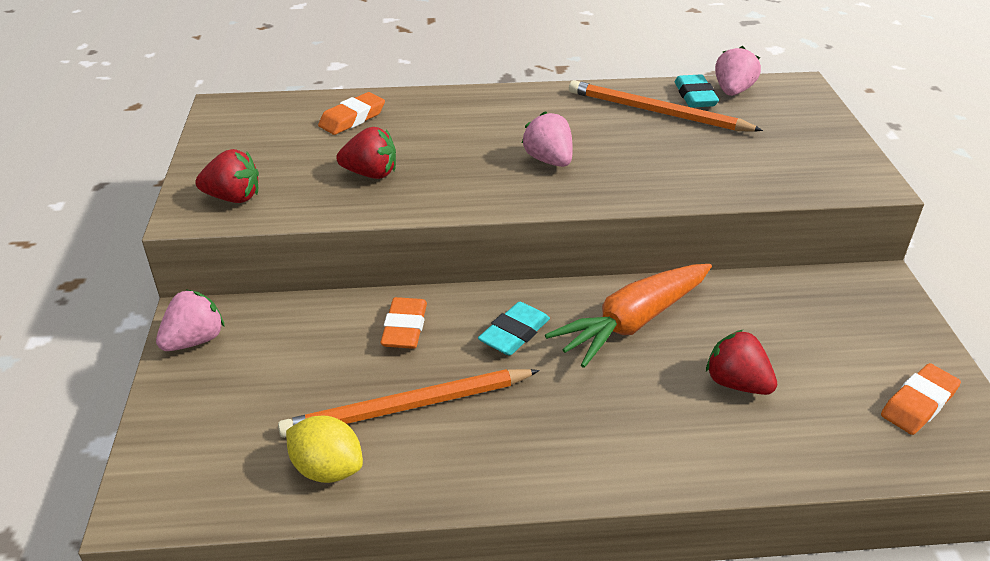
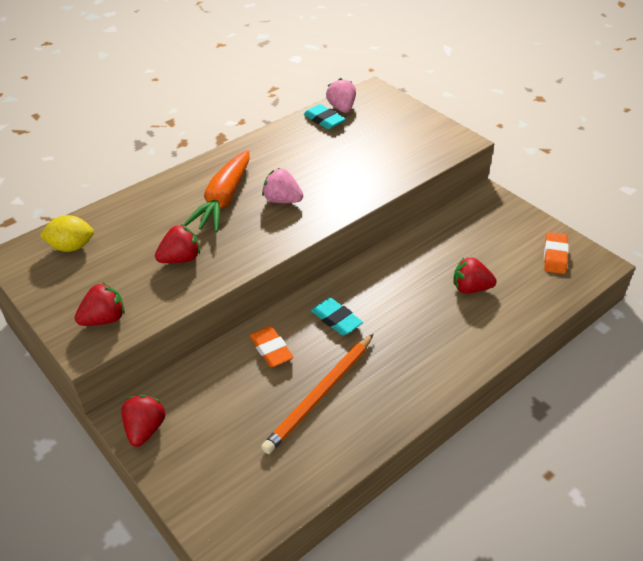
camera: 35 degrees left, 5 degrees up
pink strawberry [156,290,225,351] -> red strawberry [121,395,165,447]
yellow lemon [286,416,363,483] -> yellow lemon moved to [40,215,94,252]
orange eraser [318,92,385,135] -> none
turquoise eraser [478,302,550,356] -> turquoise eraser turned 45 degrees counterclockwise [311,298,363,335]
orange carrot [545,264,712,368] -> orange carrot moved to [183,150,249,232]
orange pencil [569,80,763,132] -> none

